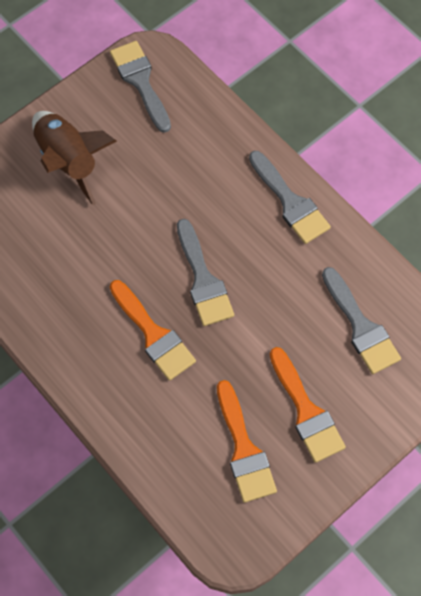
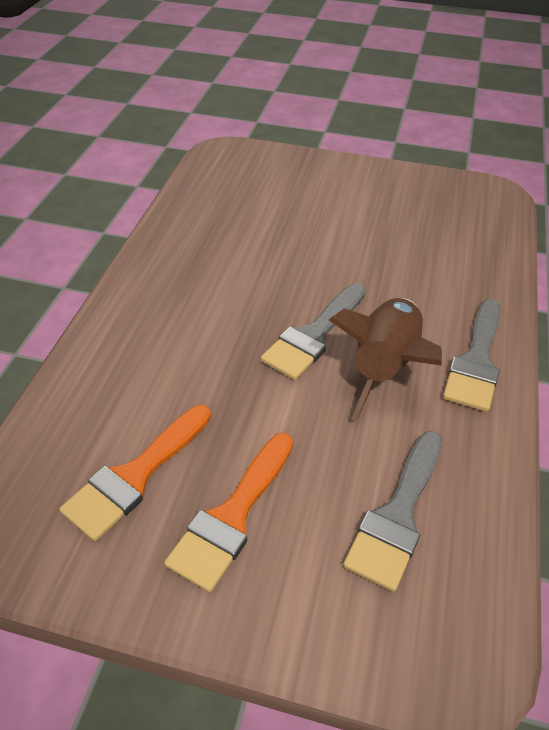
camera: 55 degrees right, 20 degrees down
brown rocket [32,111,117,205] -> brown rocket moved to [329,298,442,421]
grey brush [110,41,171,133] -> none
orange brush [110,280,196,381] -> none

